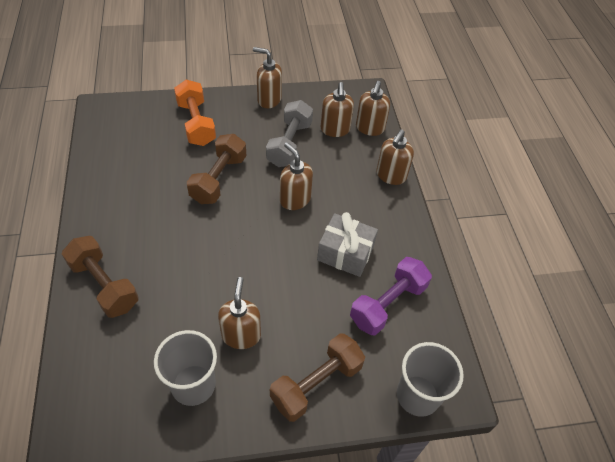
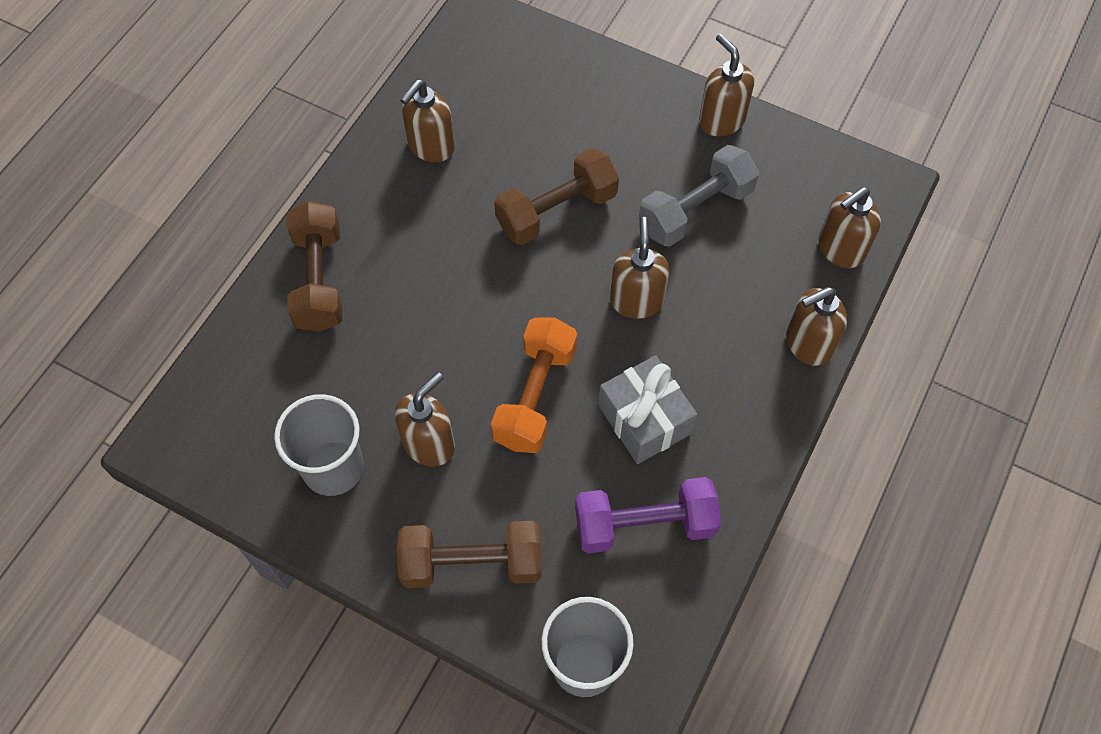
camera: 40 degrees right, 10 degrees up
orange dumbbell [174,79,216,146] -> orange dumbbell moved to [491,318,577,453]
brown soap dispenser [321,82,354,137] -> brown soap dispenser moved to [400,79,455,162]

